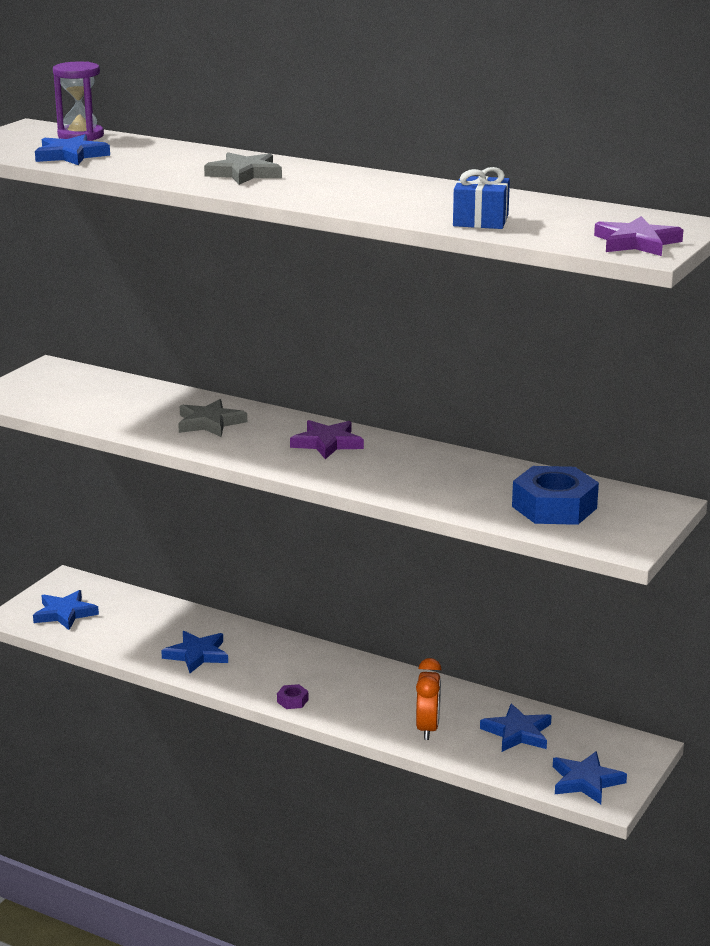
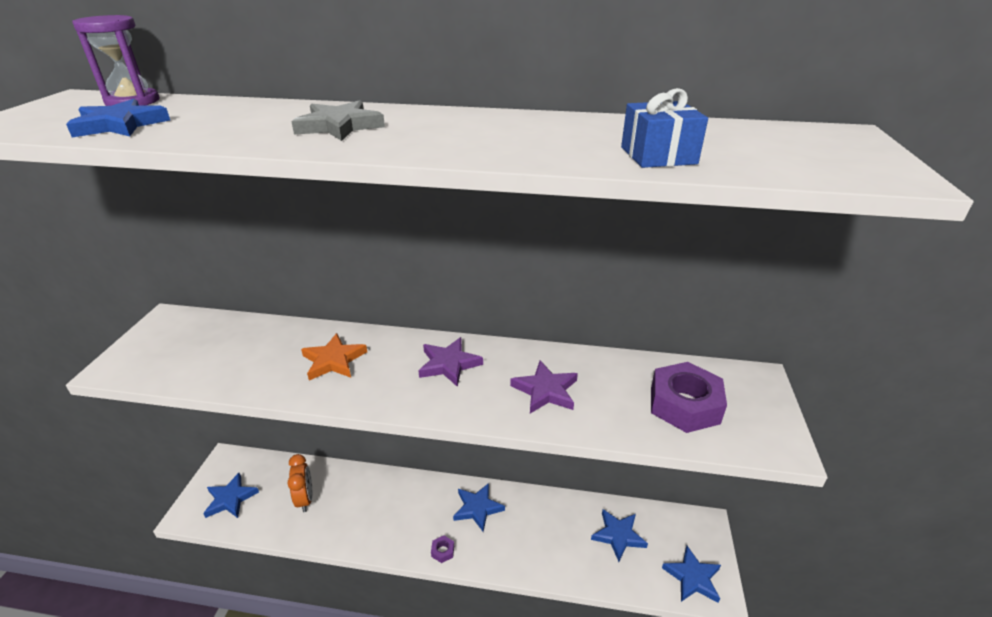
camera: 20 degrees left, 10 degrees up
blue star [161,631,228,673] -> blue star moved to [453,483,505,532]
grey star [178,399,247,437] -> orange star [301,333,367,380]
orange clock [416,658,441,740] -> orange clock moved to [287,454,312,512]
blue nut [512,466,599,525] -> purple nut [651,362,727,433]
purple star [594,216,683,256] -> purple star moved to [510,361,578,413]

